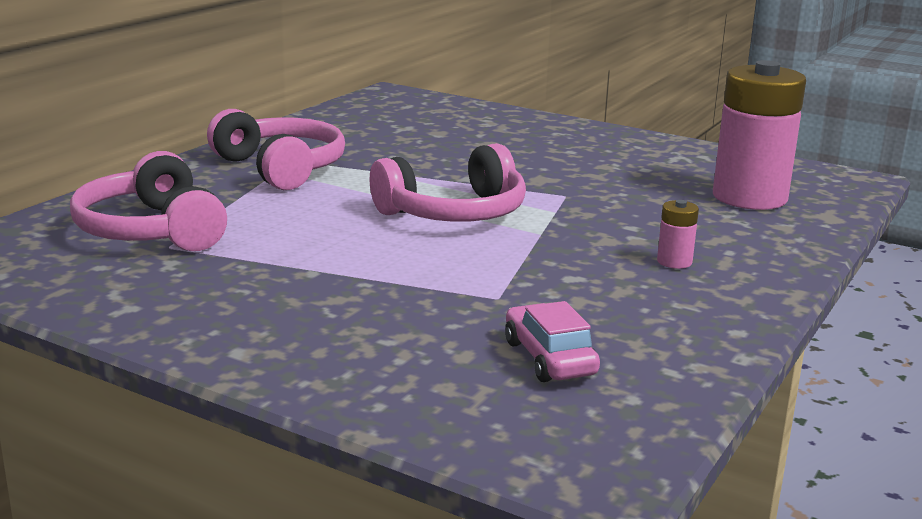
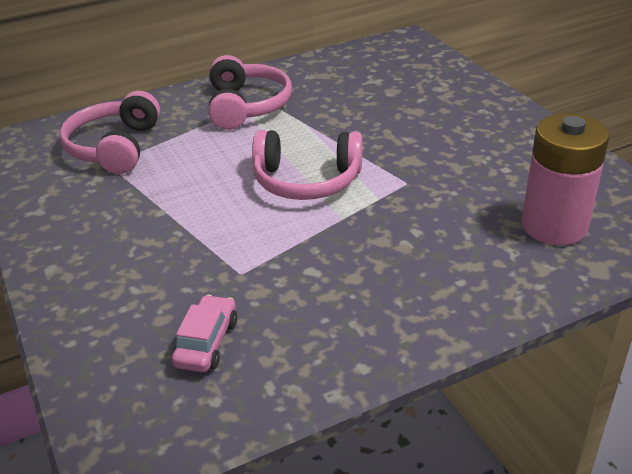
camera: 35 degrees right, 15 degrees up
pink battery [657,200,699,269] -> none

